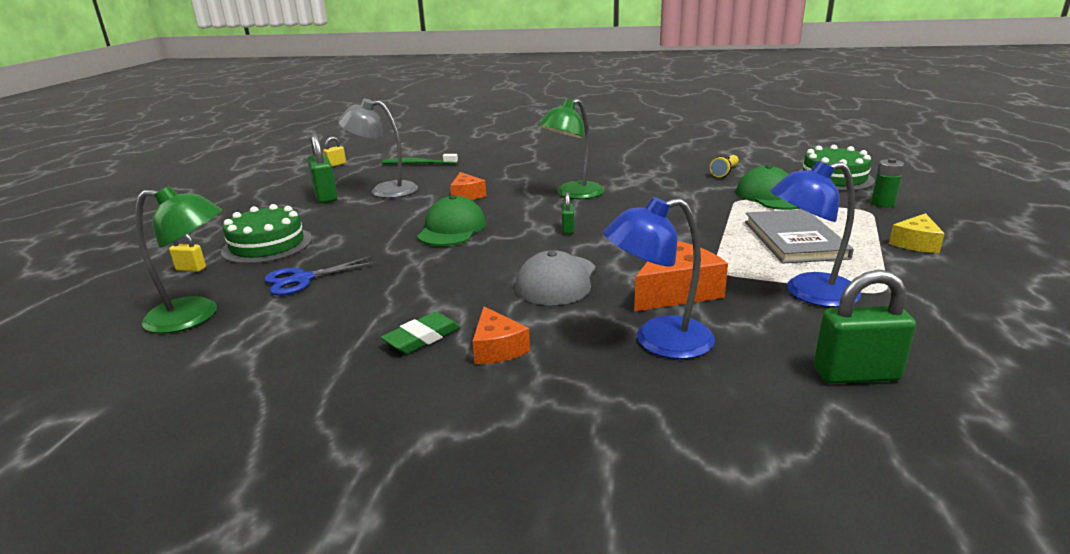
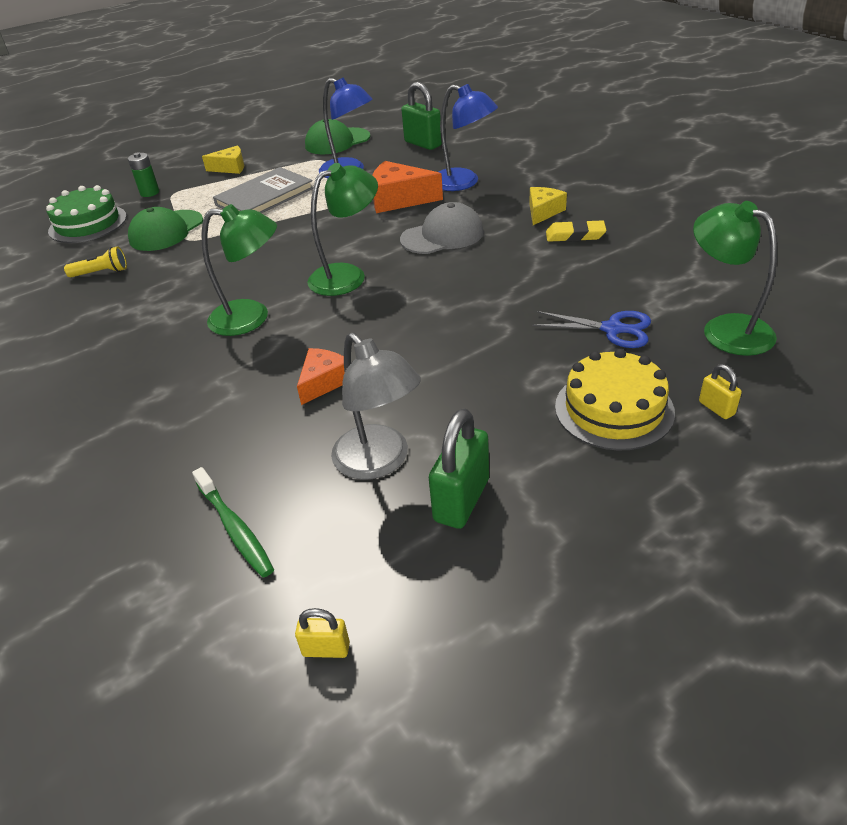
camera: 130 degrees left, 15 degrees up
green cake [221,204,312,264] -> yellow cake [555,349,675,451]
green eraser [381,312,461,354] -> yellow eraser [546,220,607,242]
green cap [417,195,486,246] -> green cap moved to [305,119,370,154]
orange cheese [473,306,530,364] -> yellow cheese [529,187,567,225]
green padlock [561,192,574,234] -> green lamp [307,163,378,296]

